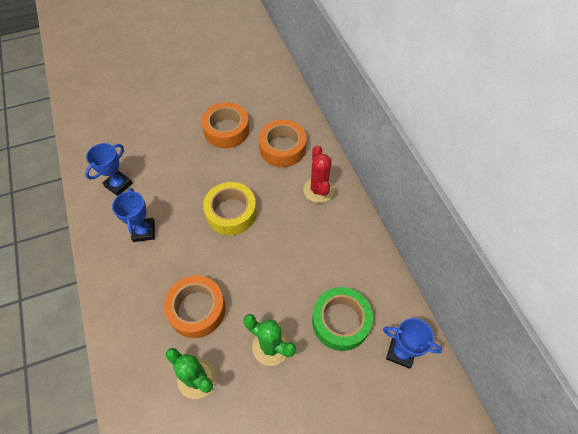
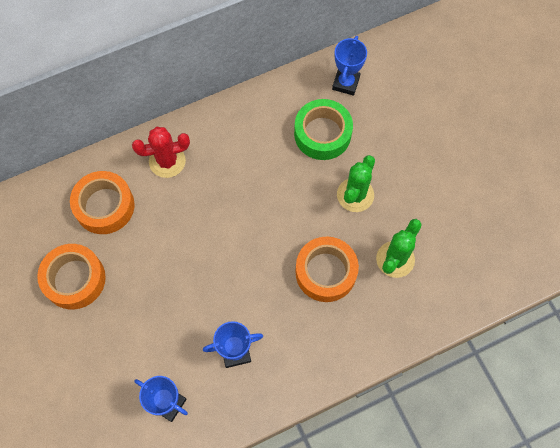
camera: 95 degrees left, 10 degrees up
yellow tape [203,182,257,235] -> none

